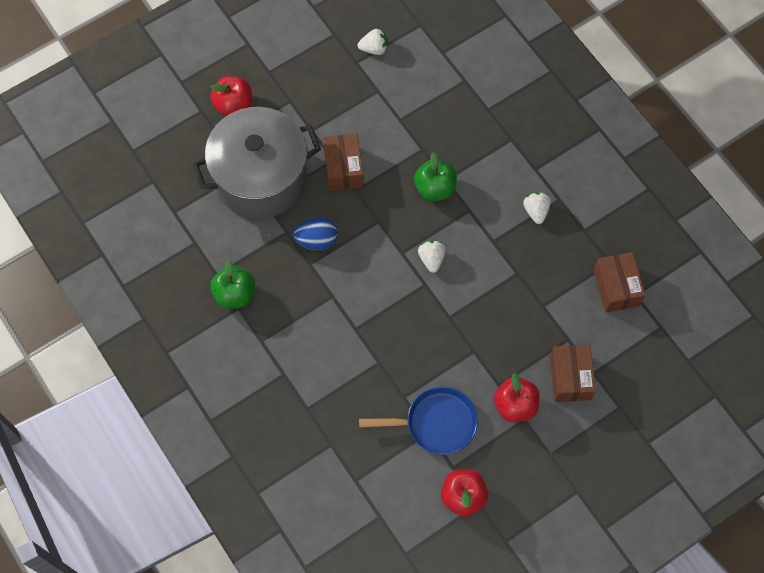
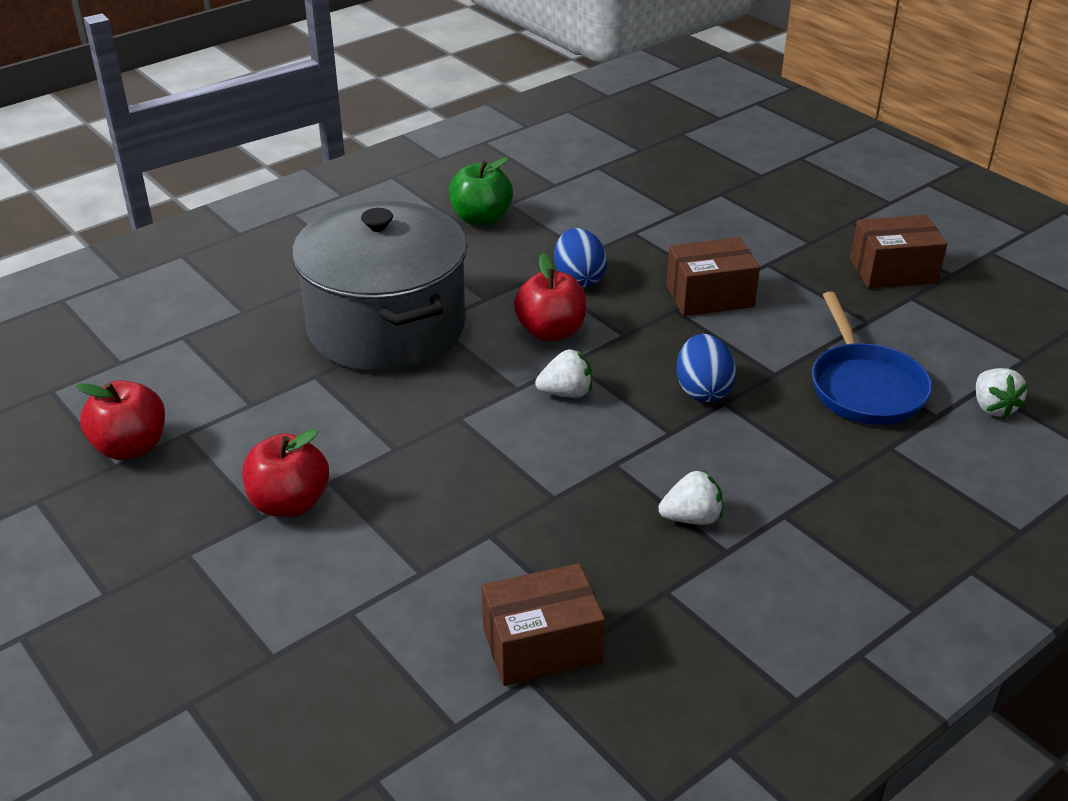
camera: 85 degrees right, 30 degrees down
grey pot [192,107,321,219] -> grey pot moved to [292,201,467,373]
red apple [210,76,252,116] -> red apple moved to [514,253,586,341]
white strawberry [358,29,388,55] -> white strawberry moved to [976,368,1028,419]
blue pan [359,387,478,455] -> blue pan moved to [812,292,932,425]
green apple [414,152,457,201] -> blue egg [676,334,736,402]
brown box [550,345,596,402] -> brown box moved to [850,215,947,289]

